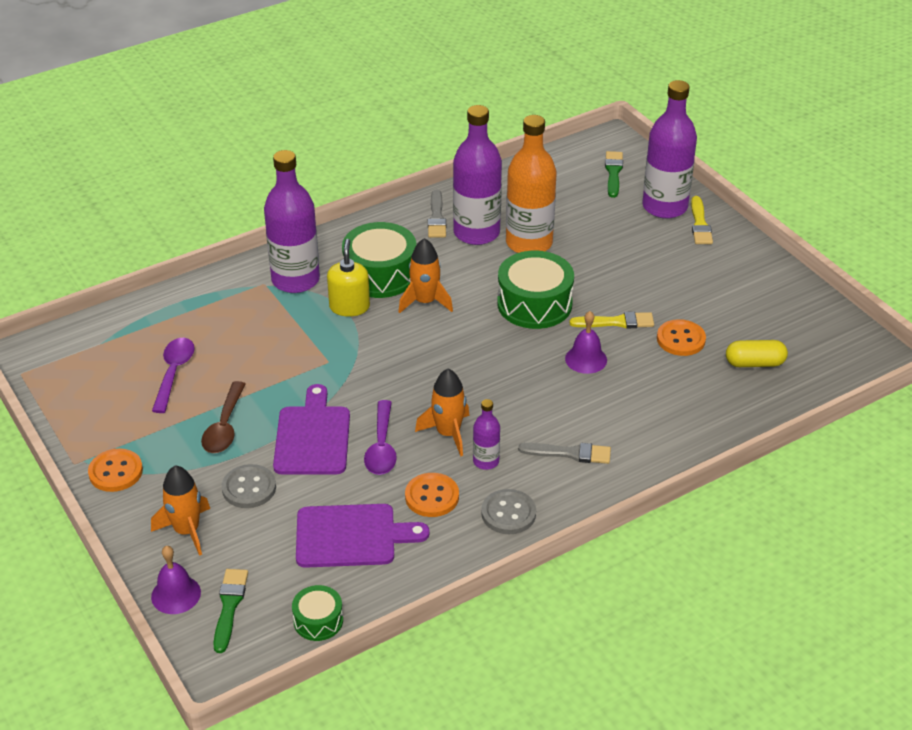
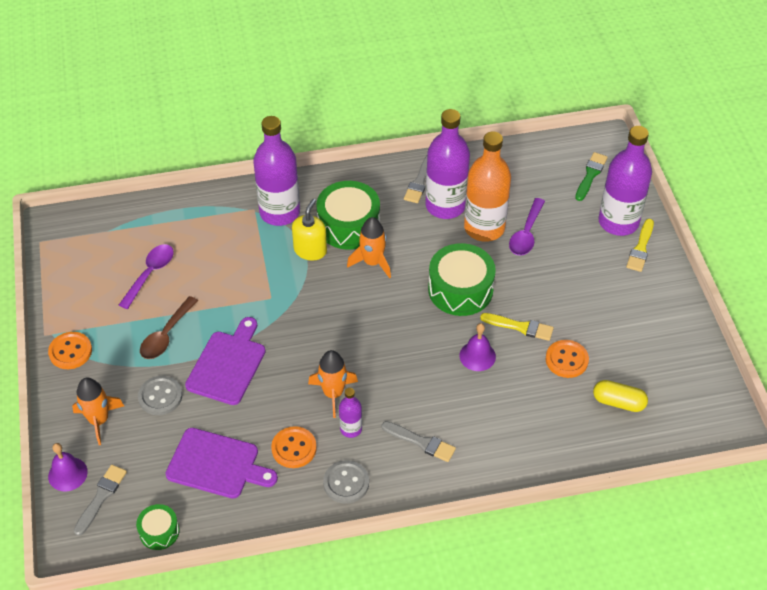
camera: 20 degrees right, 10 degrees up
green brush [213,569,248,653] -> grey brush [74,465,127,536]
purple spoon [364,400,397,475] -> purple spoon moved to [509,198,545,256]

